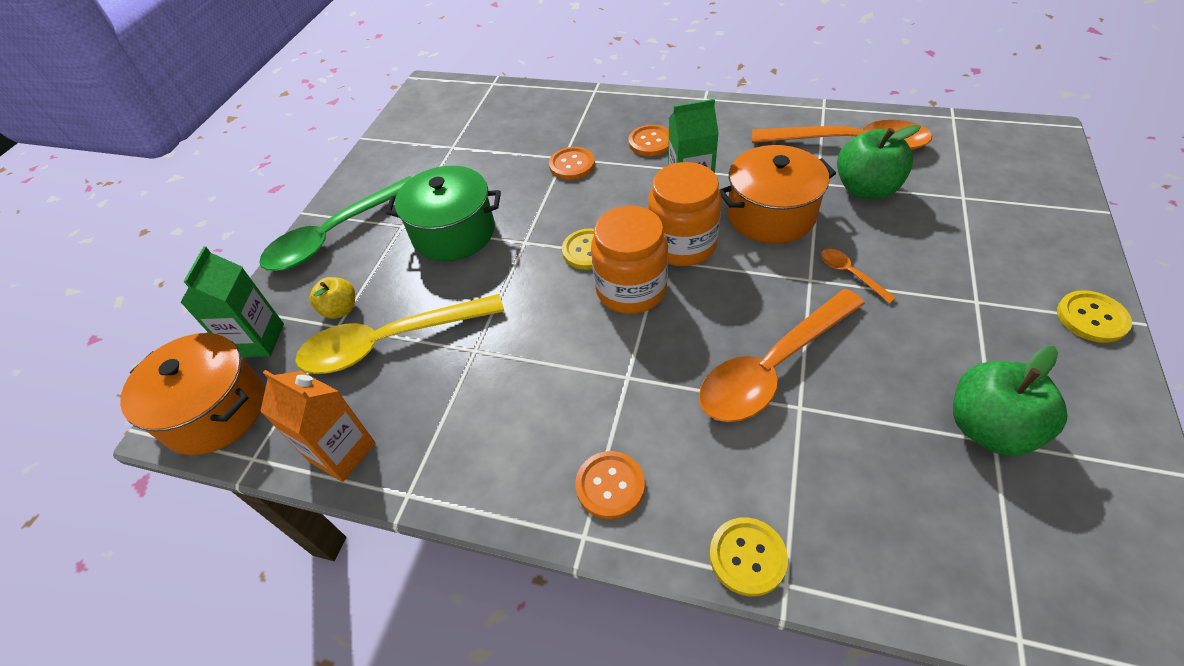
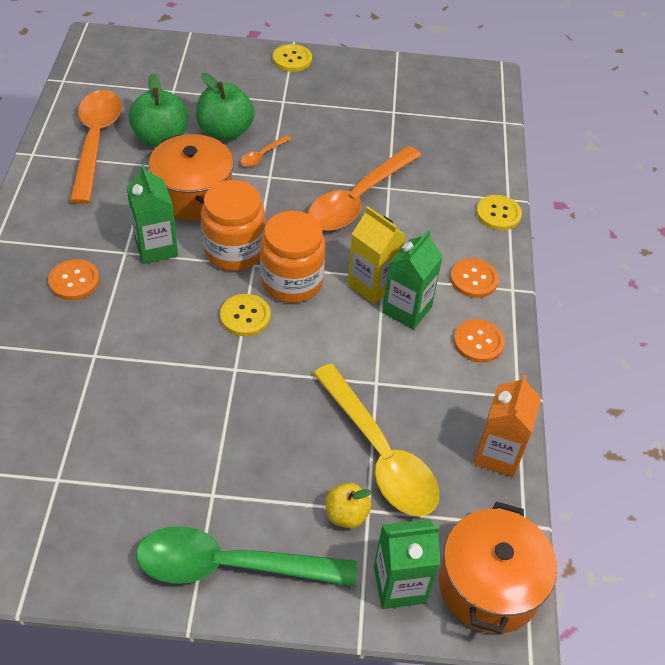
camera: 110 degrees left, 0 degrees up
green spoon [259,176,412,271] -> green spoon turned 150 degrees clockwise [136,526,357,587]
green pot [386,166,501,261] -> none
orange button [549,147,595,180] -> orange button moved to [454,319,505,363]
orange spoon [699,289,865,422] -> orange spoon turned 90 degrees clockwise [308,146,421,231]
green apple [953,346,1067,456] -> green apple moved to [196,73,255,141]
none -> yellow carton [347,206,406,304]
none -> green carton [382,230,443,329]

